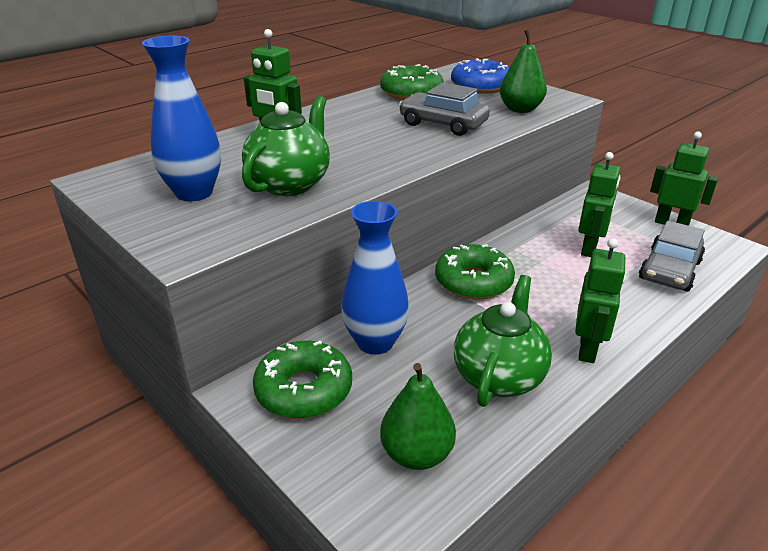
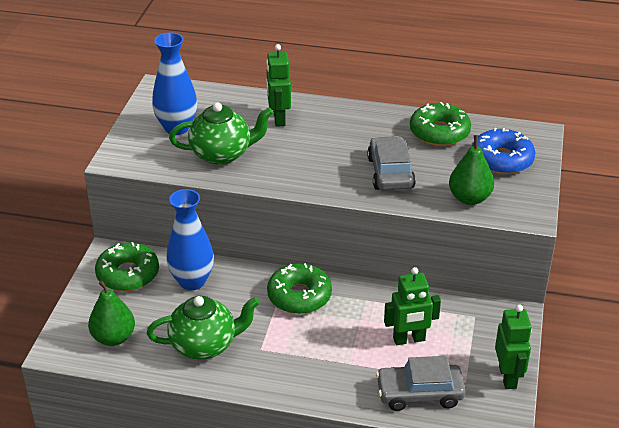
camera: 55 degrees right, 5 degrees up
green robot [575,238,626,363] -> none

